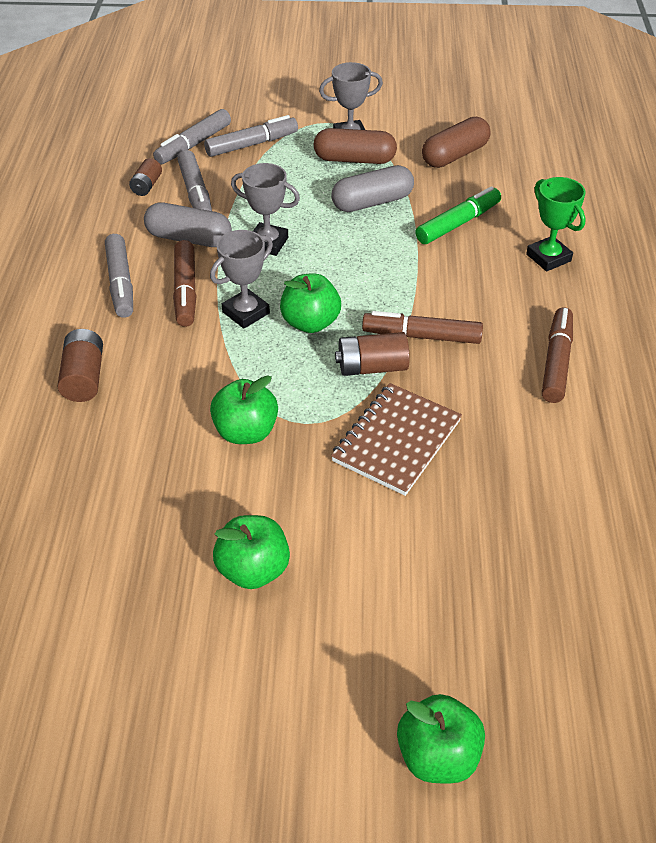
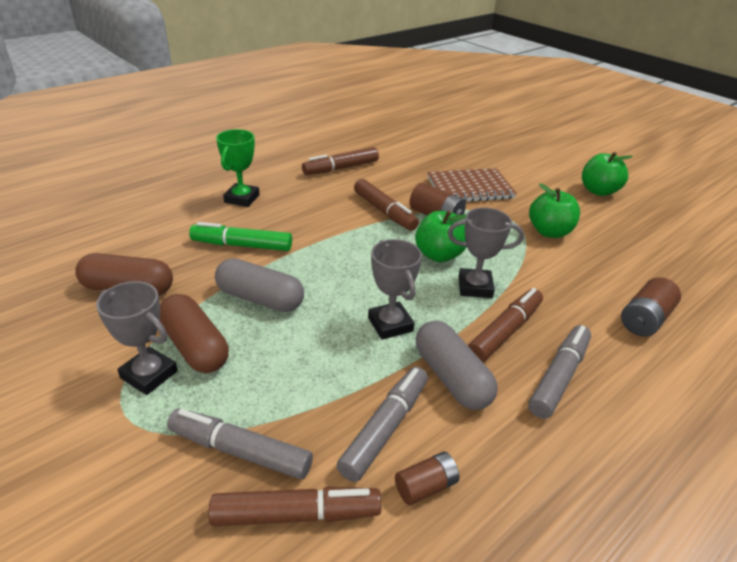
camera: 135 degrees left, 10 degrees down
grey marker [153,109,231,164] -> brown marker [208,486,381,526]
green apple [397,694,485,784] -> none

